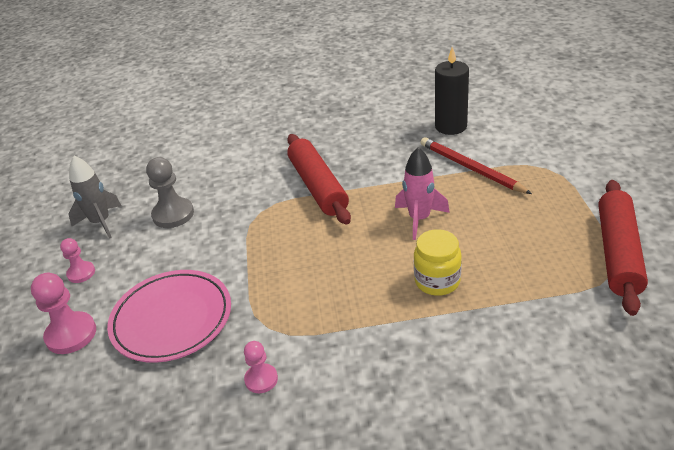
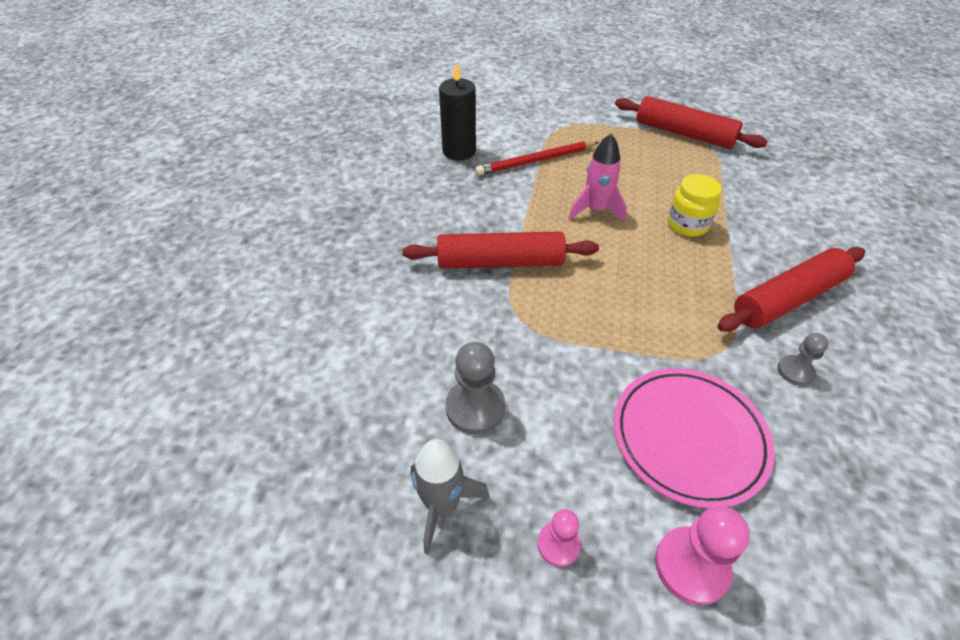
camera: 75 degrees left, 10 degrees up
pink pawn [244,341,278,393] -> grey pawn [777,333,829,386]
none -> red rolling pin [717,247,865,332]

